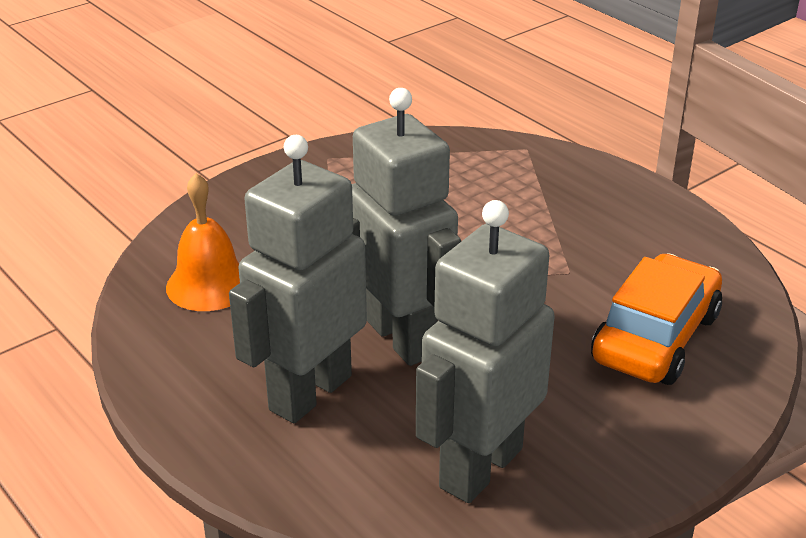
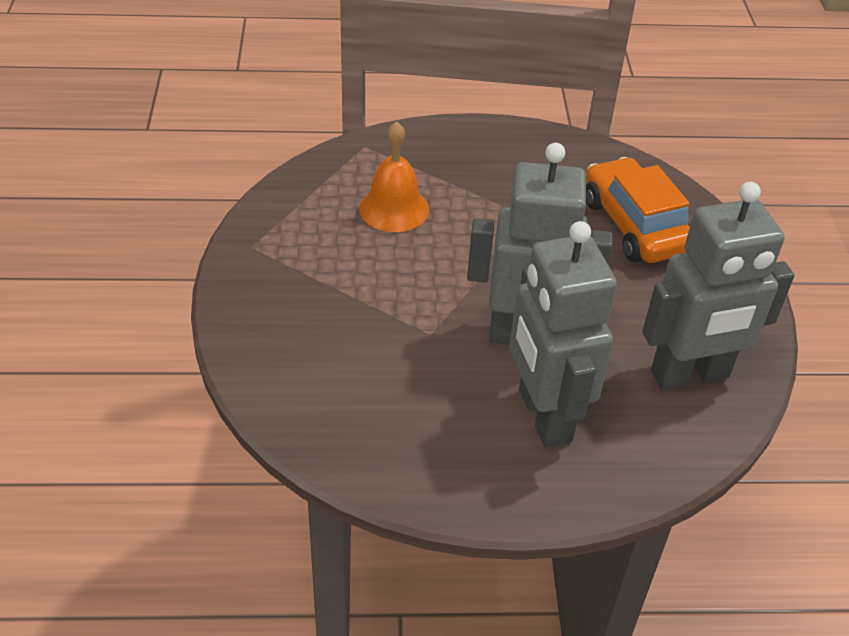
camera: 55 degrees left, 10 degrees up
orange bell [166,173,240,311] -> orange bell moved to [359,121,429,232]
grey robot [416,200,555,503] -> grey robot turned 90 degrees counterclockwise [642,182,794,391]

